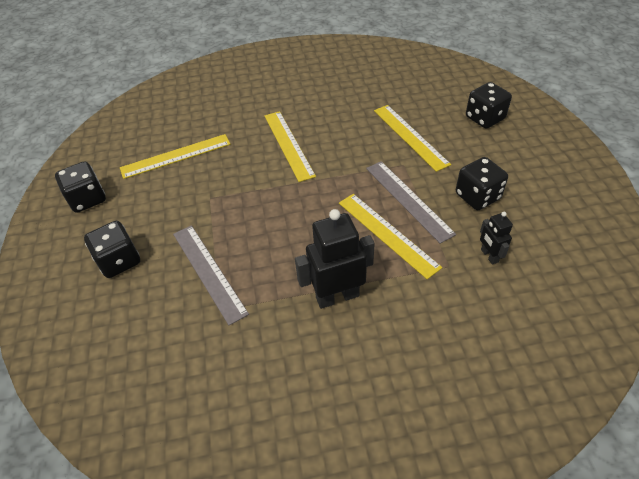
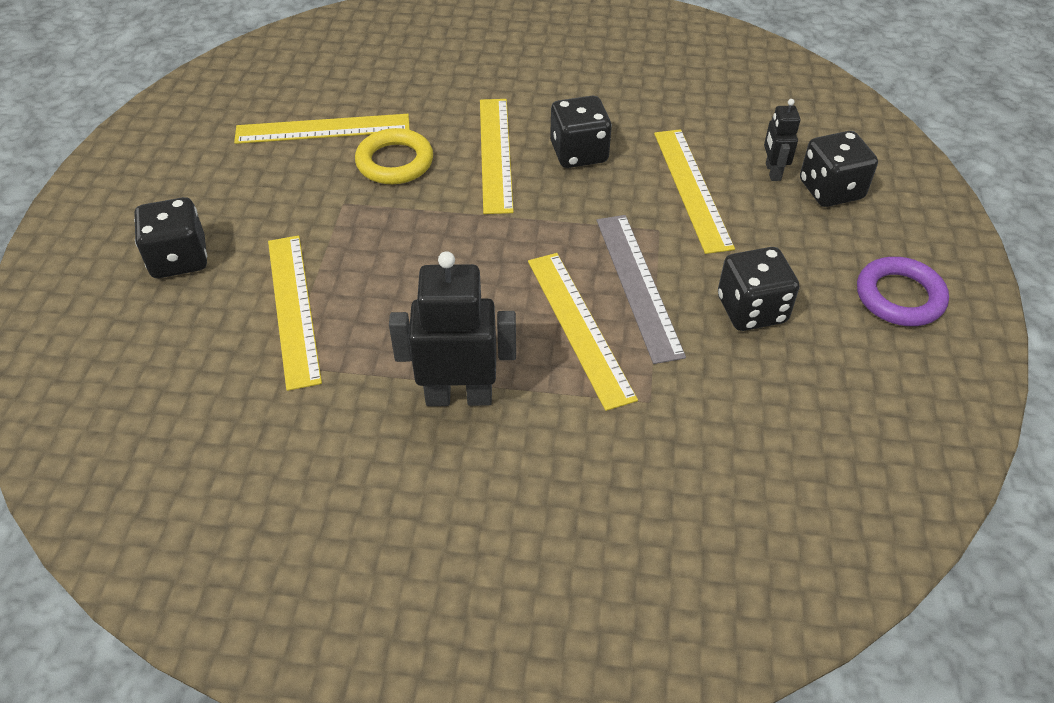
camera: 15 degrees right, 0 degrees up
black dice [55,161,106,213] -> black dice moved to [550,96,612,168]
grey ruler [173,225,249,325] -> yellow ruler [268,236,322,391]
black robot [480,212,513,265] -> black robot moved to [764,99,800,181]
none -> yellow ring [355,128,433,184]
none -> purple ring [857,257,949,326]

